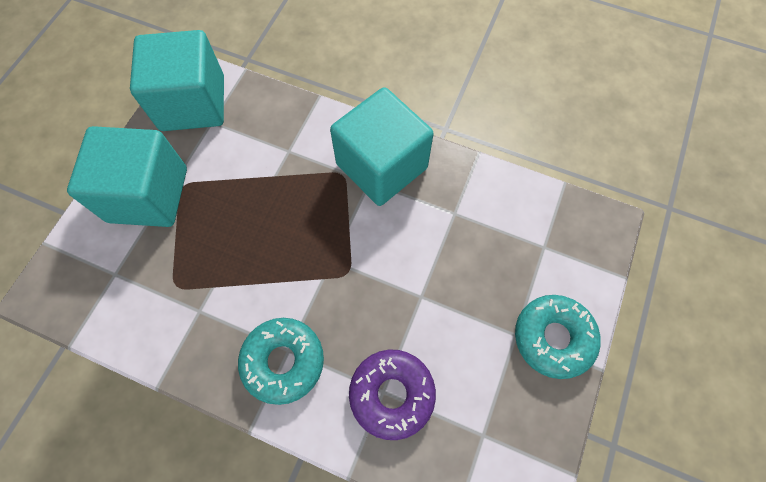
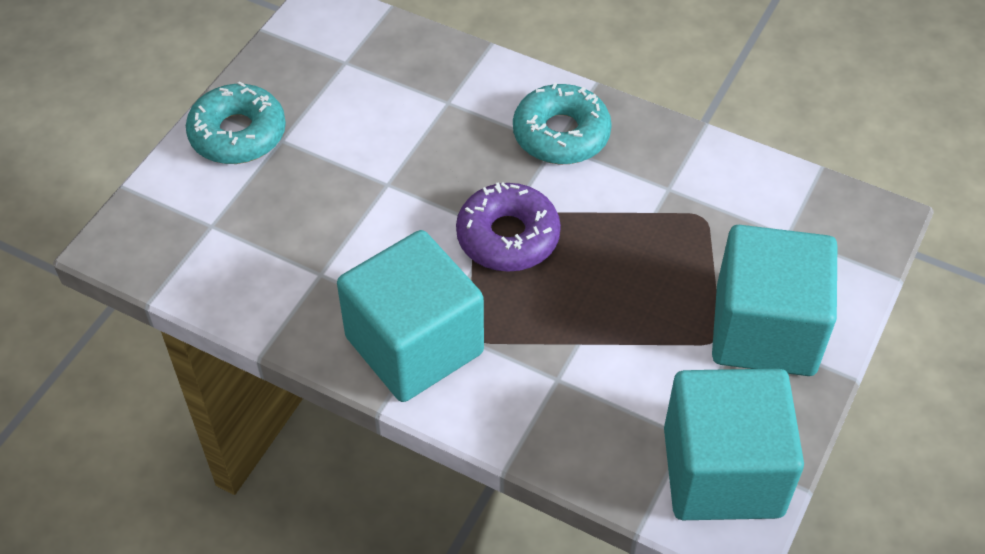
camera: 175 degrees left, 15 degrees down
purple donut [349,350,436,440] -> purple donut moved to [456,182,561,272]

